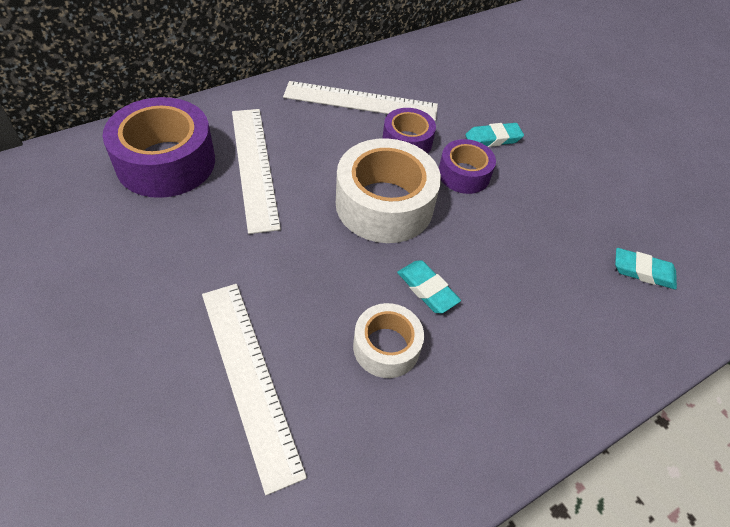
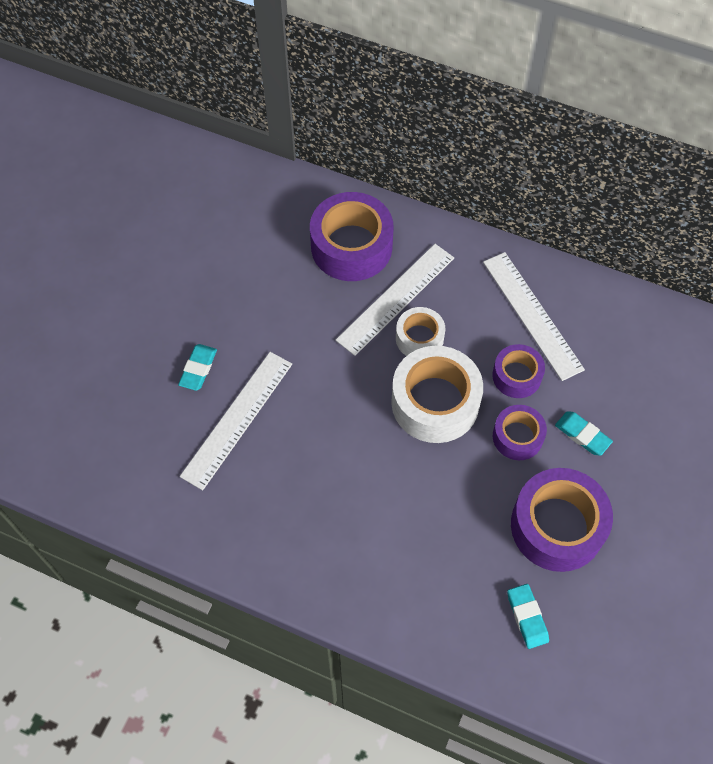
camera: 60 degrees right, 10 degrees up
white tape [353,303,424,378] -> white tape moved to [396,307,445,356]
turquoise eraser [397,260,461,313] -> turquoise eraser moved to [178,344,217,391]
none -> purple tape [511,468,613,572]

